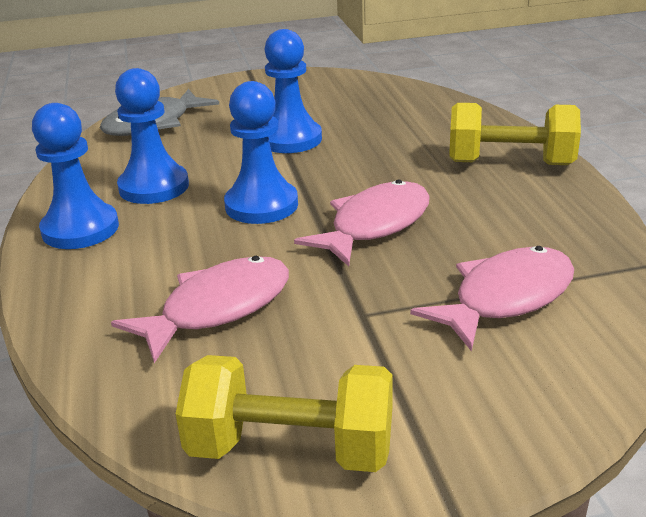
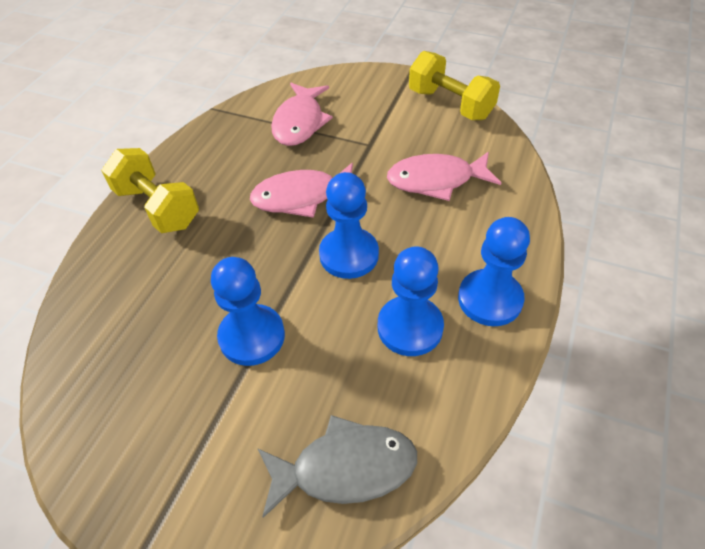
camera: 145 degrees left, 20 degrees up
pink fish [410,246,574,352] -> pink fish turned 75 degrees counterclockwise [271,83,333,146]

